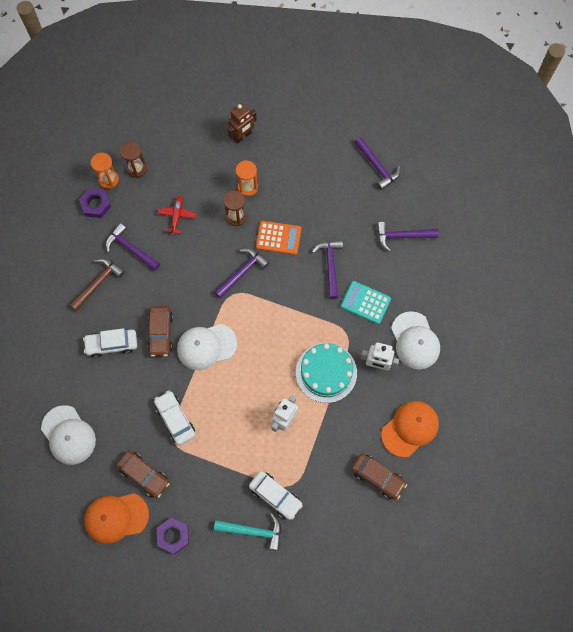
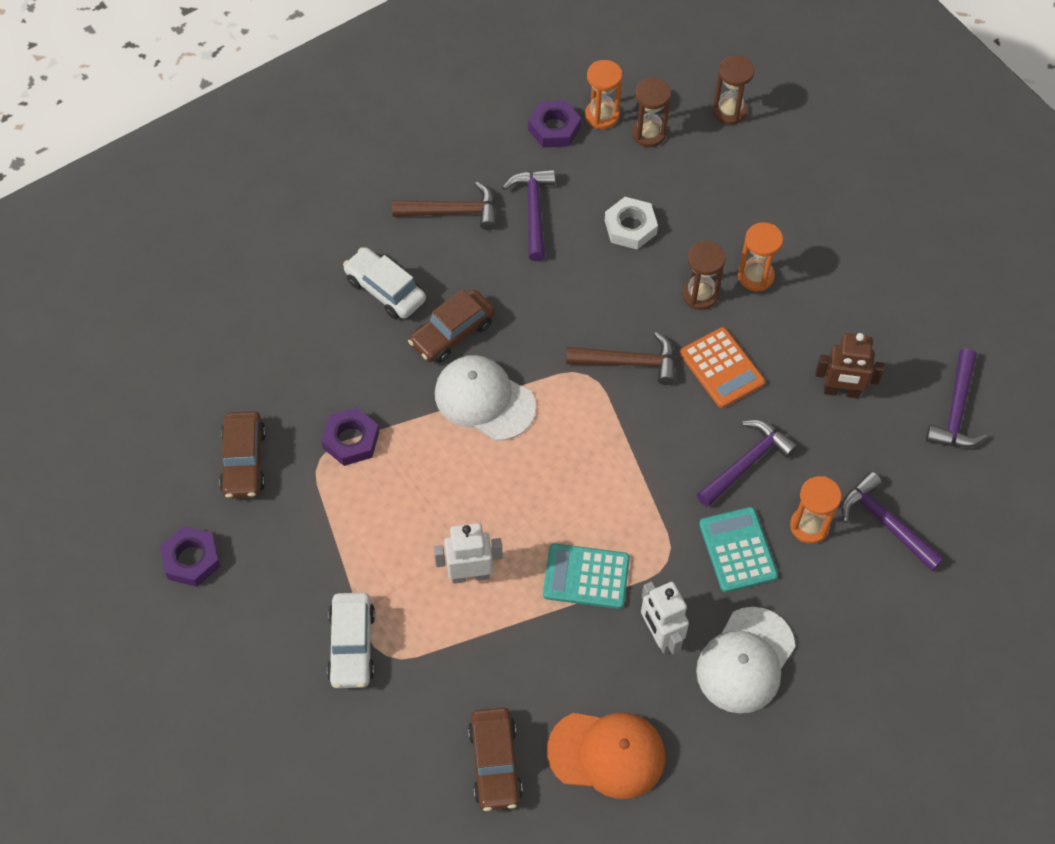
camera: 50 degrees right, 10 degrees down
white cap [41,405,96,465] -> none
orange cap [84,493,149,544] -> none
white car [154,391,195,445] -> purple nut [321,408,379,466]
red plane [157,196,197,235] -> white nut [605,197,658,250]
purple hammer [214,248,270,299] -> brown hammer [566,332,675,385]
turquoise hammer [214,513,281,551] -> none
brown robot [228,103,257,144] -> brown robot moved to [815,333,885,398]
turquoise cake [296,343,357,403] -> turquoise calculator [543,543,630,609]
none -> brown hourglass [713,55,754,125]
none -> orange hourglass [790,476,841,544]

